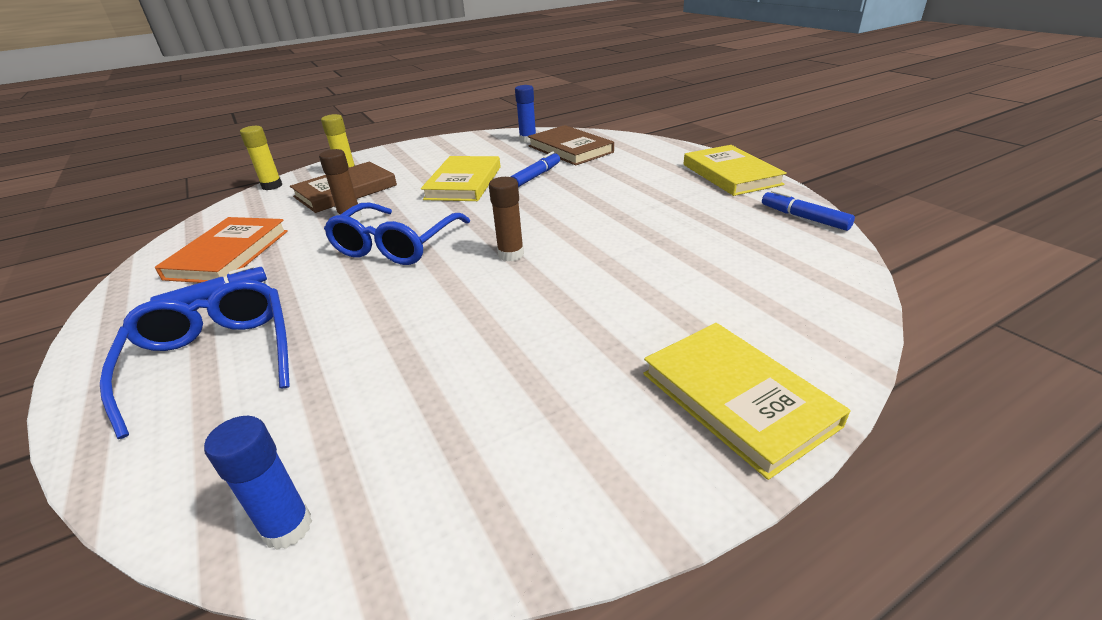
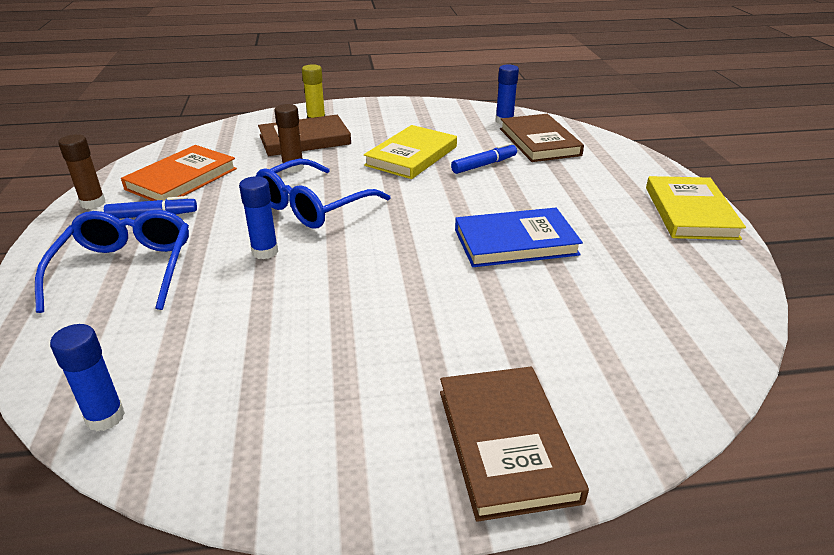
camera: 20 degrees right, 0 degrees up
yellow glue stick [240,126,282,190] -> none
brown glue stick [489,177,524,262] -> brown glue stick moved to [58,134,106,209]
yellow book [643,323,850,480] -> brown book [440,367,589,522]
blue marker [762,190,855,231] -> none
none -> blue glue stick [239,176,278,259]
none -> blue book [455,208,583,267]

